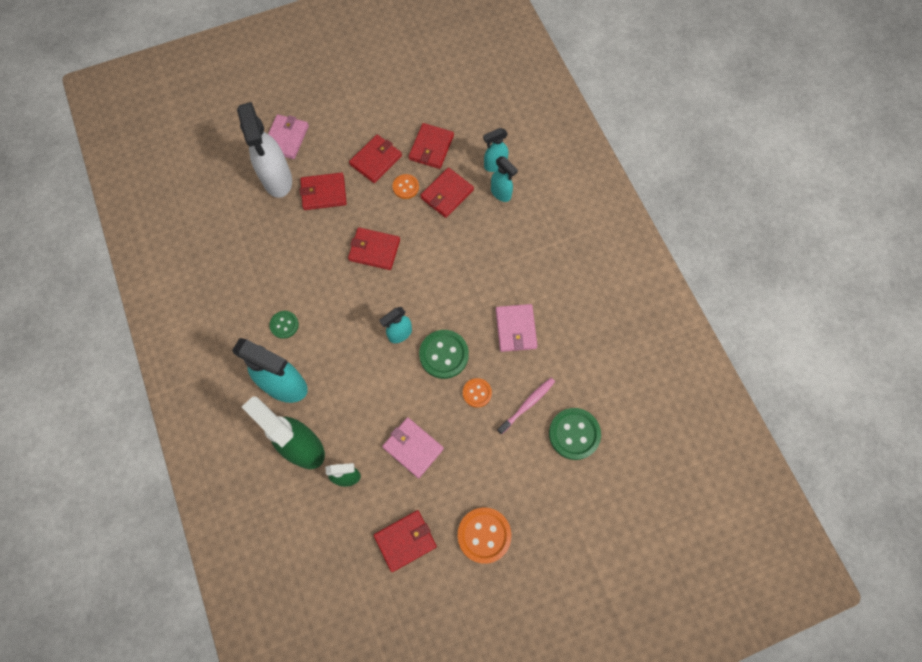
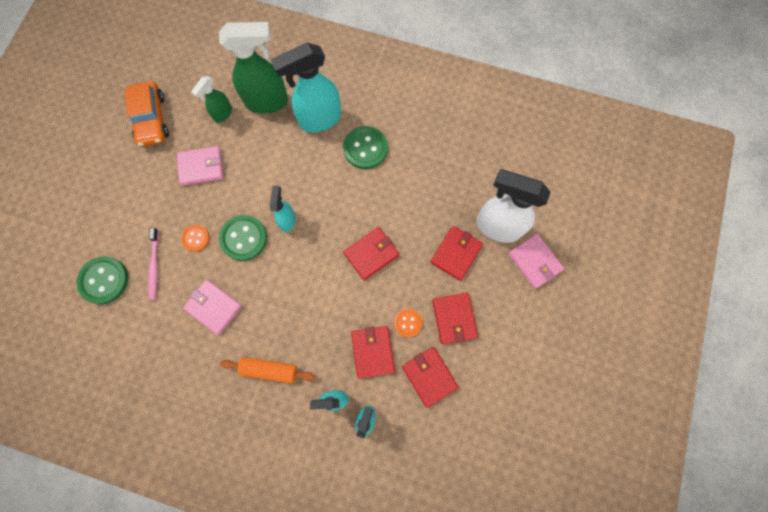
camera: 130 degrees right, 5 degrees up
green button [269,311,299,339] -> green button [343,126,388,169], size x1.72
red wallet [374,510,437,572] -> orange car [124,81,169,147]
orange button [458,507,511,564] -> none
none -> orange rolling pin [220,357,315,383]

